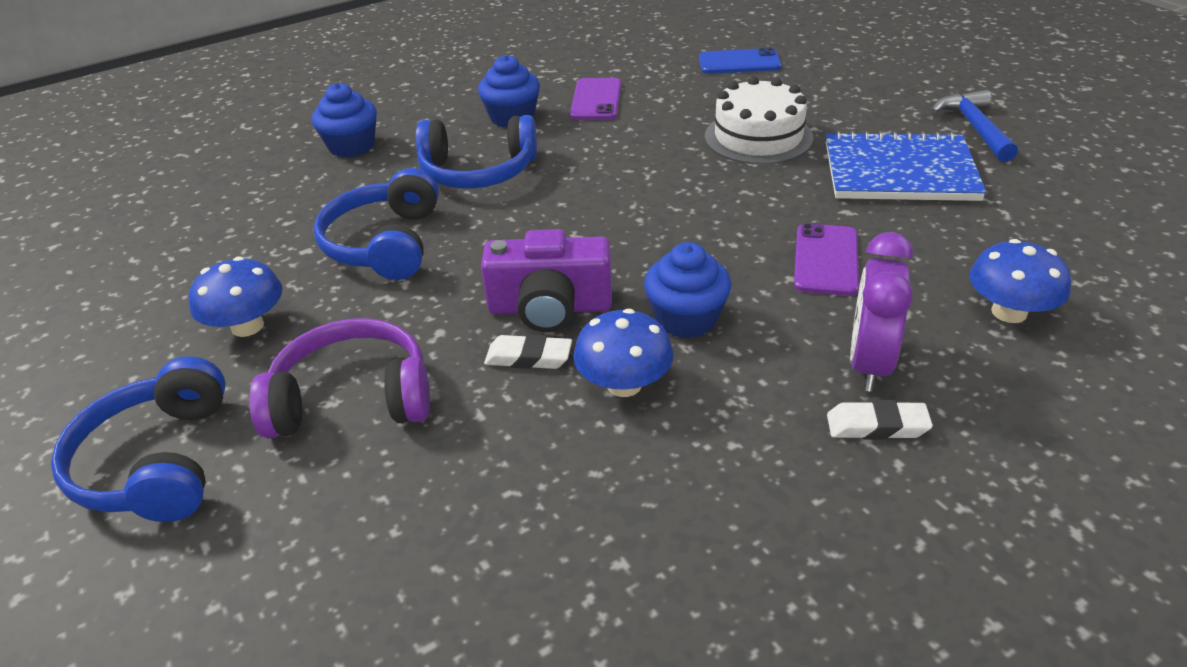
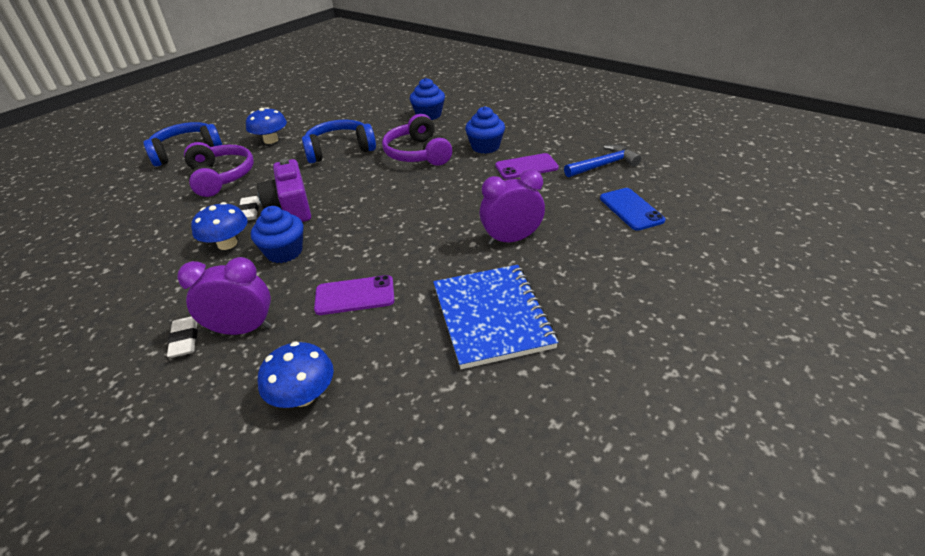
camera: 70 degrees right, 0 degrees up
blue headphones [416,115,537,189] -> purple headphones [382,114,452,166]
white cake [705,77,813,165] -> purple clock [480,169,545,245]
blue hammer [931,90,1018,162] -> blue hammer moved to [564,145,641,177]

